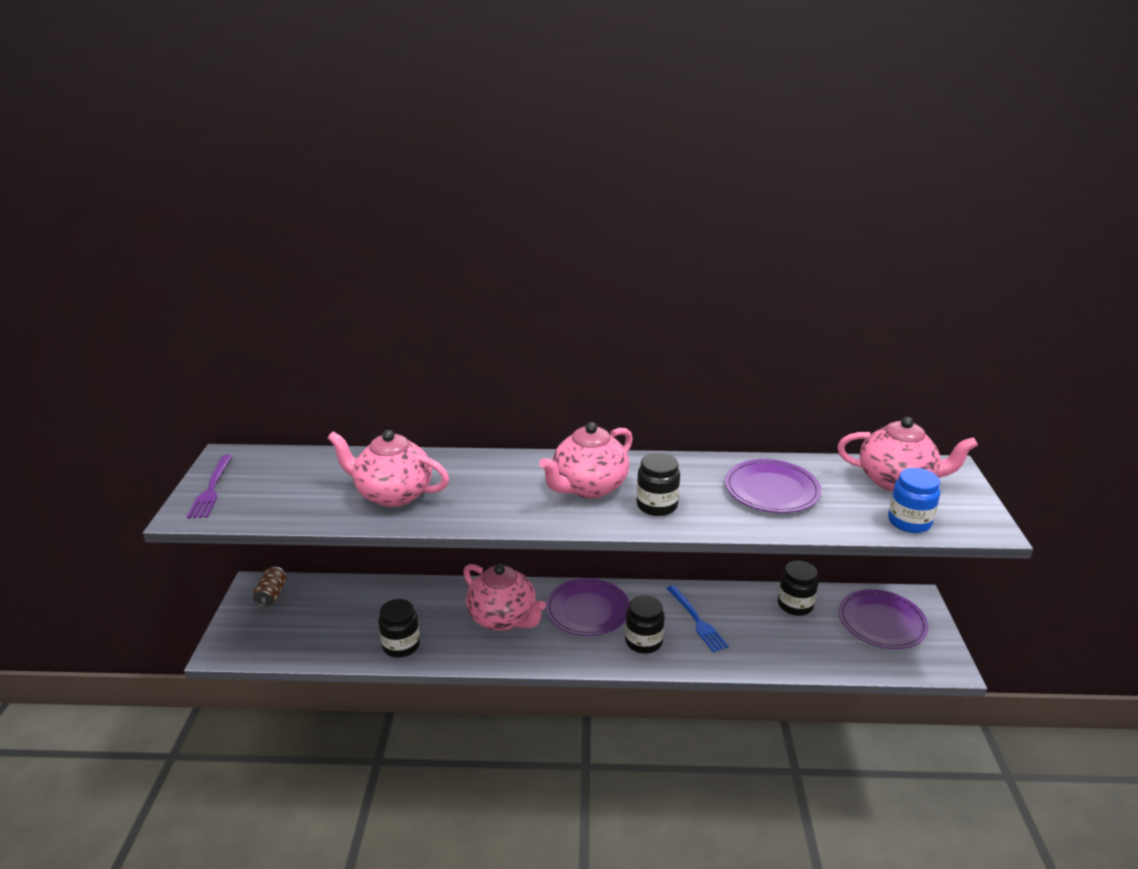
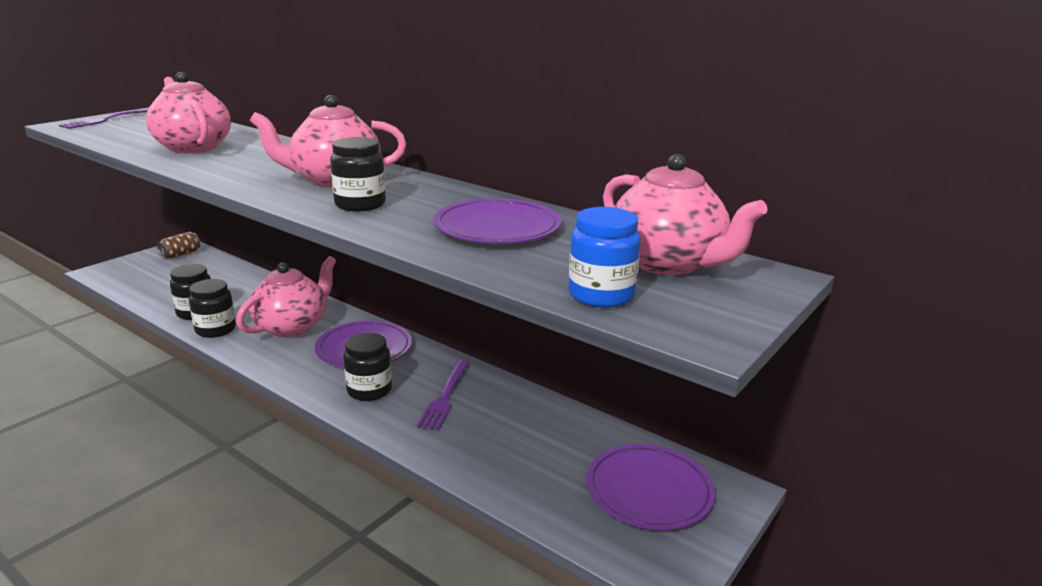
camera: 35 degrees right, 5 degrees down
pink teapot [463,564,546,631] -> pink teapot turned 135 degrees counterclockwise [236,256,336,337]
blue fork [667,585,729,652] -> purple fork [417,360,469,431]
black jar [778,561,818,616] -> black jar moved to [189,279,236,338]

